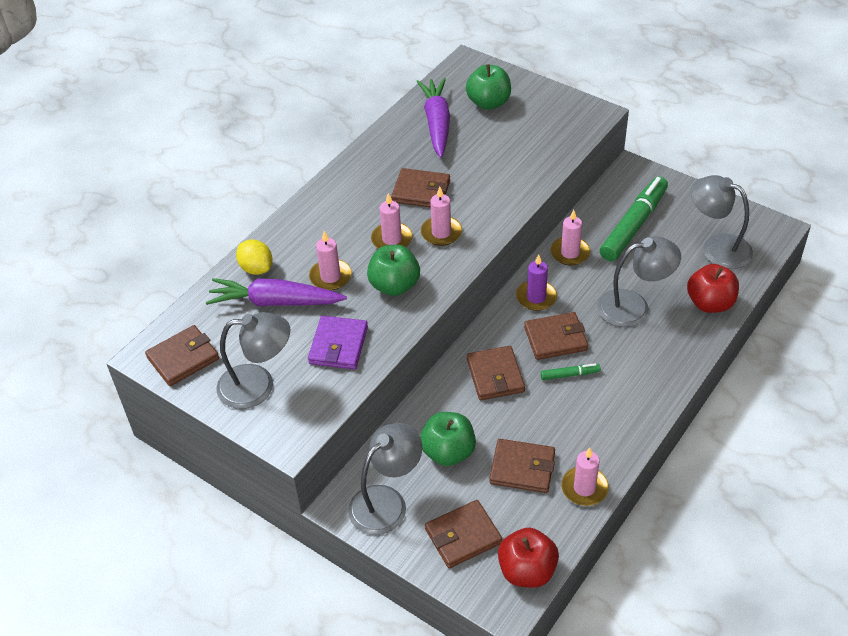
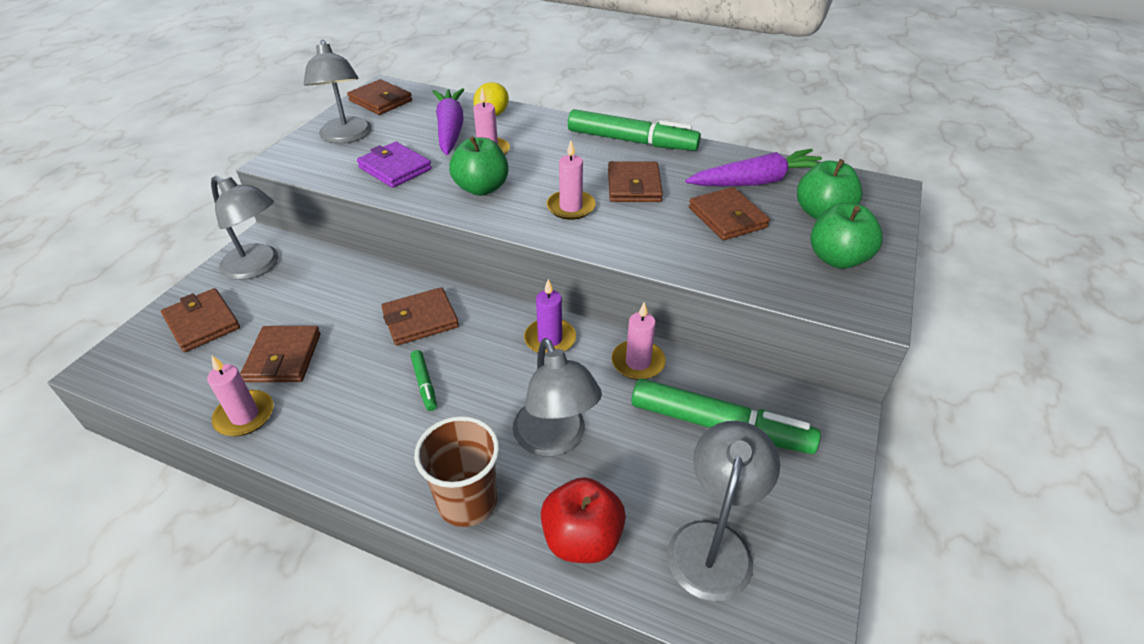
camera: 75 degrees right, 5 degrees down
purple wallet [308,316,368,369] -> purple wallet turned 45 degrees clockwise [357,142,432,188]
pink candle [371,193,413,249] -> none
green apple [420,412,476,466] -> green apple moved to [811,203,883,269]
red apple [498,528,559,588] -> none
brown wallet [524,312,588,360] -> brown wallet moved to [689,187,770,240]
none -> brown cup [414,416,499,527]
none -> green marker [568,109,701,151]

